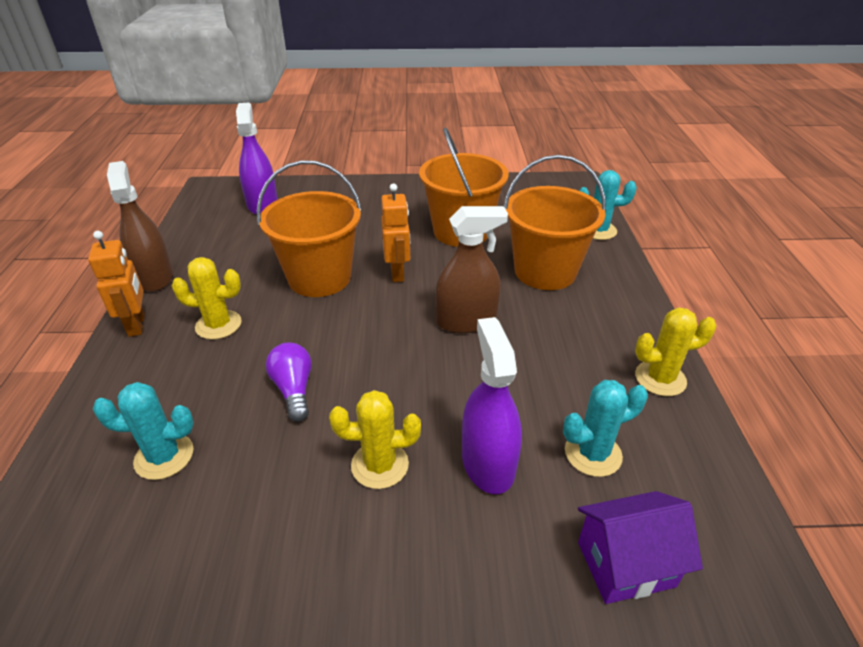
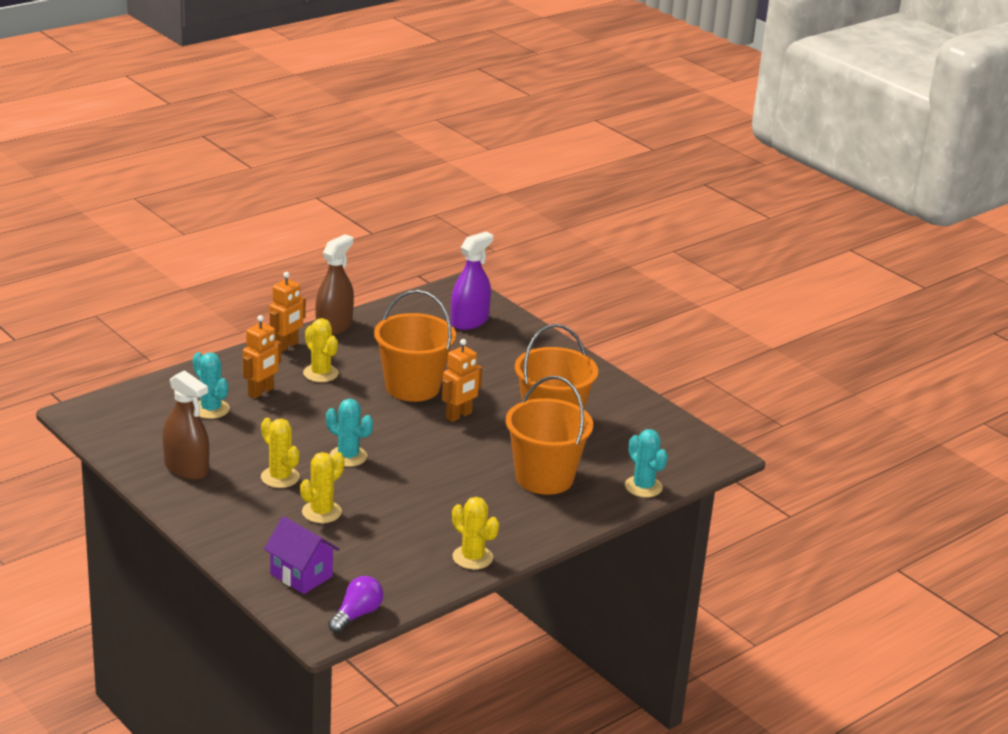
camera: 50 degrees right, 10 degrees down
purple light bulb [266,343,312,422] -> purple light bulb moved to [328,576,383,633]
brown spray bottle [435,206,508,333] -> brown spray bottle moved to [162,370,209,480]
purple spray bottle [462,317,522,494] -> yellow cactus [300,452,345,523]
turquoise cactus [563,380,648,477] -> turquoise cactus moved to [326,399,373,467]
none -> orange robot [243,315,281,399]

